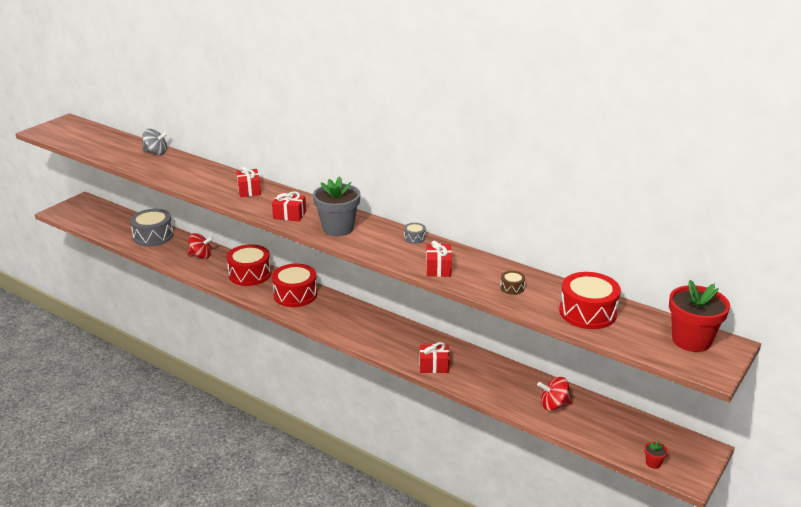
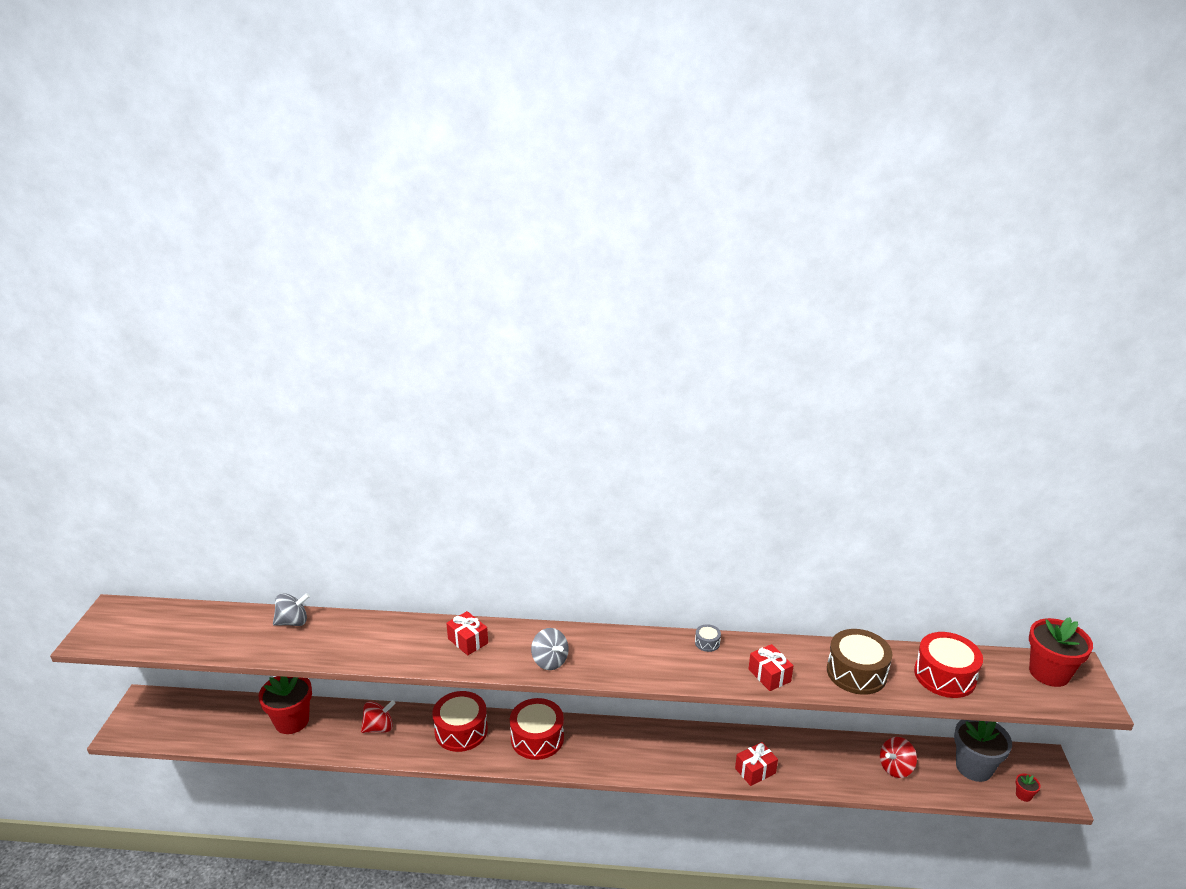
camera: 30 degrees left, 0 degrees up
grey drum [130,209,173,246] -> red flower pot [259,676,312,734]
red gift [272,191,306,222] -> grey spinning top [531,628,569,670]
grey flower pot [313,176,360,236] -> grey flower pot moved to [954,720,1012,782]
brown drum [500,271,525,295] -> brown drum [827,629,893,695], size x2.27

